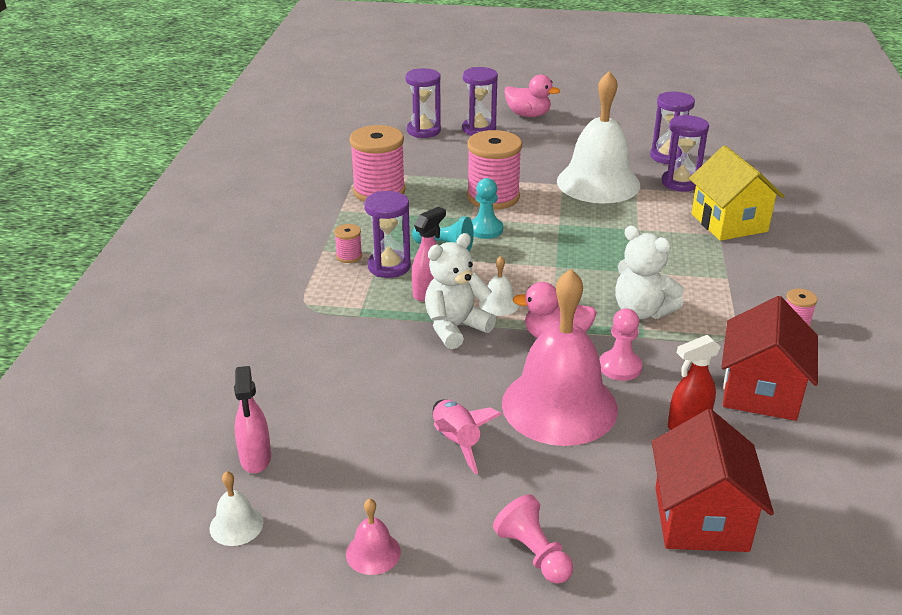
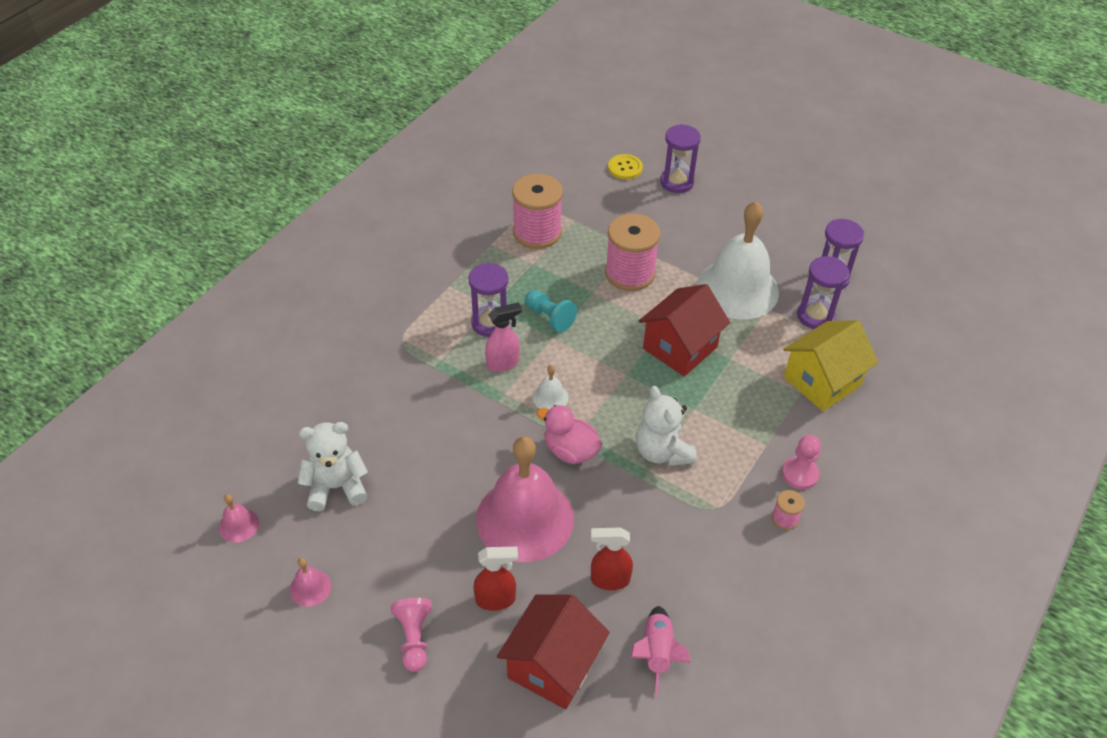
camera: 25 degrees right, 15 degrees up
white bell [210,471,264,546] -> pink bell [219,494,259,543]
pink spray bottle [234,366,271,473] -> none
pink spool [334,224,362,263] -> none
purple hourglass [405,68,441,138] -> yellow button [608,154,643,180]
white teddy bear [425,233,496,349] -> white teddy bear moved to [298,422,368,511]
pink rocket [433,399,502,474] -> pink rocket moved to [630,606,691,696]
turquoise pawn [471,178,503,239] -> none
pink duck [504,74,560,117] -> none
pink pawn [600,308,642,381] -> pink pawn moved to [782,435,821,490]
yellow house [689,145,784,241] -> yellow house turned 45 degrees clockwise [783,320,878,411]
red house [721,296,818,421] -> red house moved to [639,284,730,377]
none -> red spray bottle [473,547,518,611]

